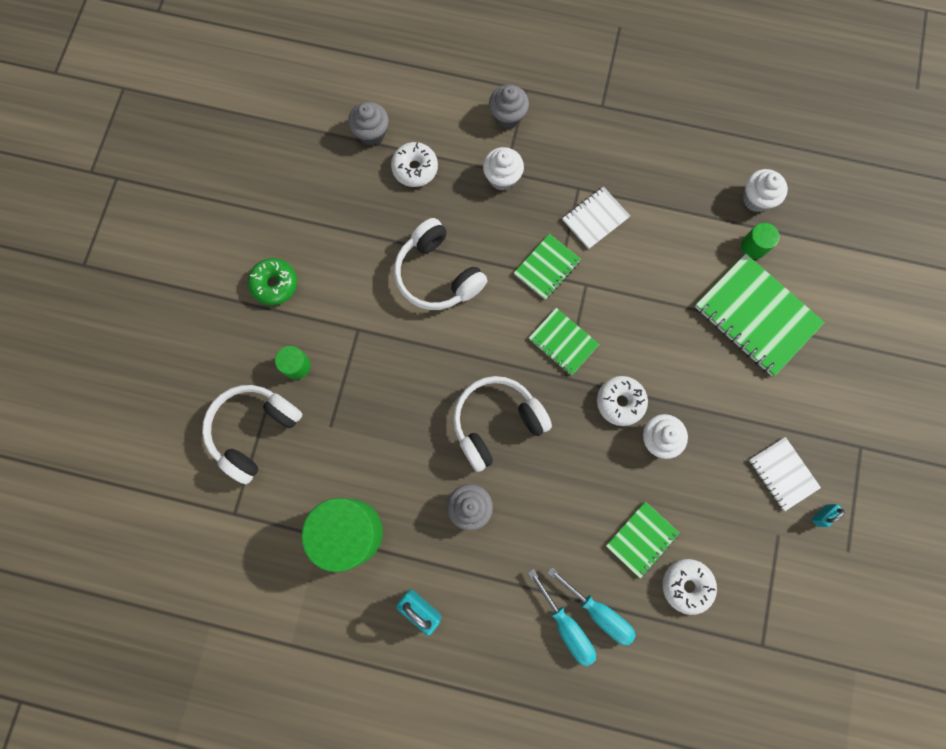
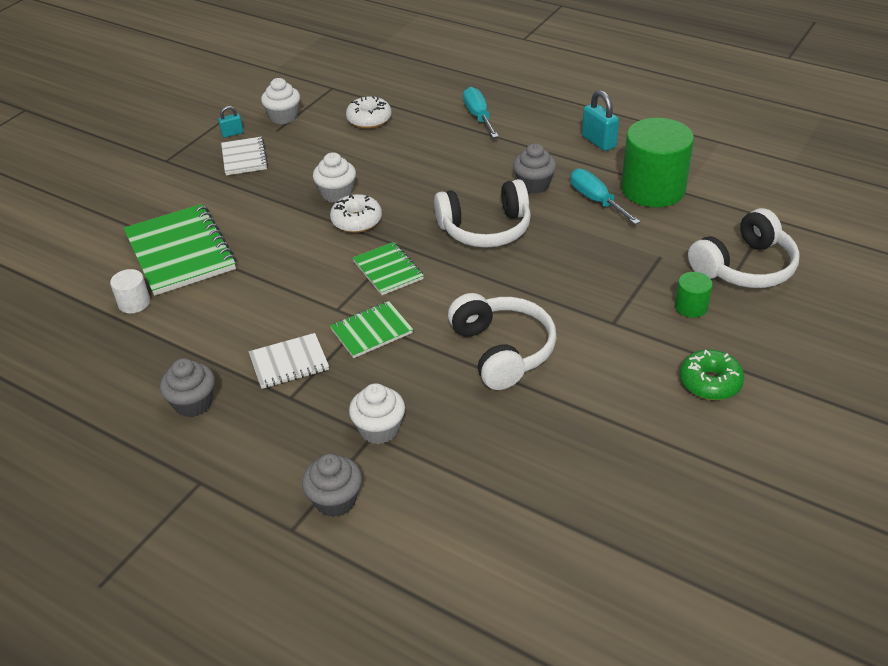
camera: 160 degrees left, 35 degrees down
grey cupcake [348,102,389,146] -> grey cupcake moved to [160,358,215,417]
white donut [391,142,438,187] -> none
turquoise screwdriver [547,567,636,646] -> turquoise screwdriver moved to [570,169,640,224]
green notebook [606,501,680,579] -> none
green cylinder [741,223,780,259] -> white cylinder [110,269,150,314]
white cupcake [743,169,788,212] -> white cupcake moved to [261,78,300,124]

